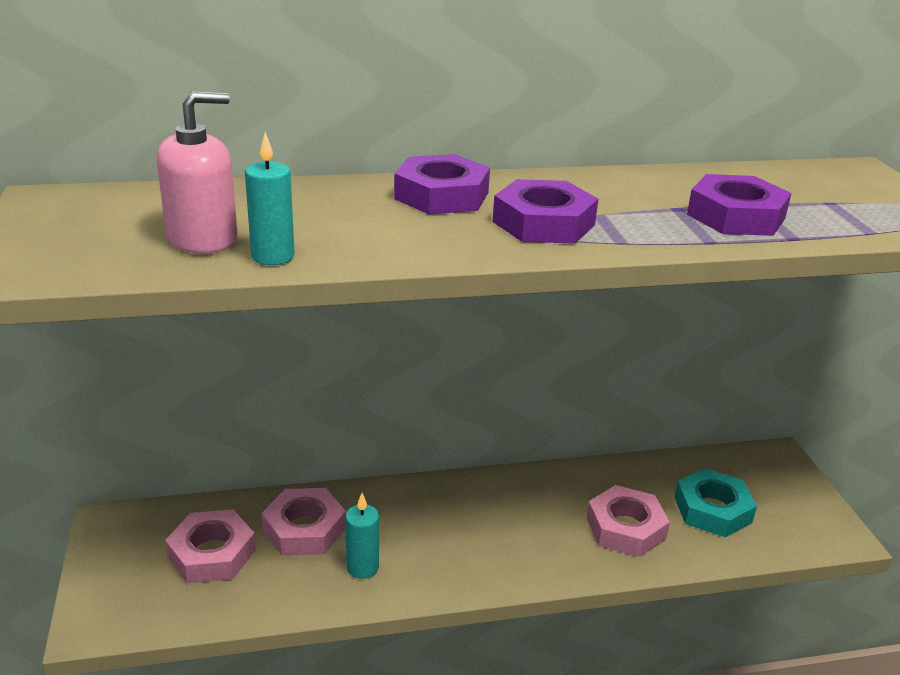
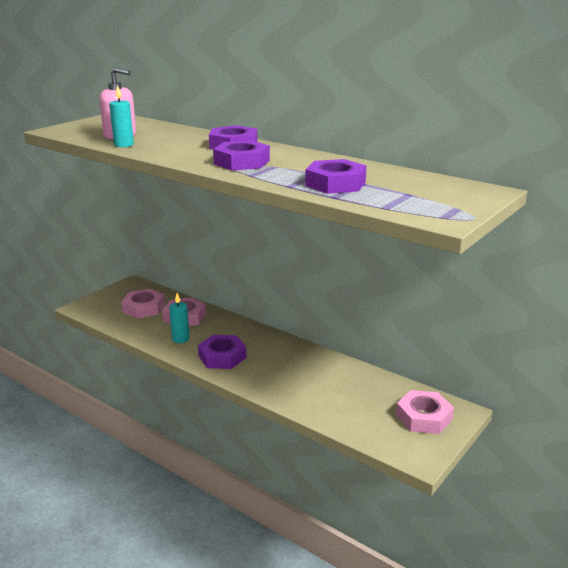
camera: 50 degrees right, 5 degrees down
pink nut [586,485,670,557] -> pink nut moved to [396,390,454,434]
turquoise nut [674,468,757,537] -> none
none -> purple nut [198,335,246,369]

